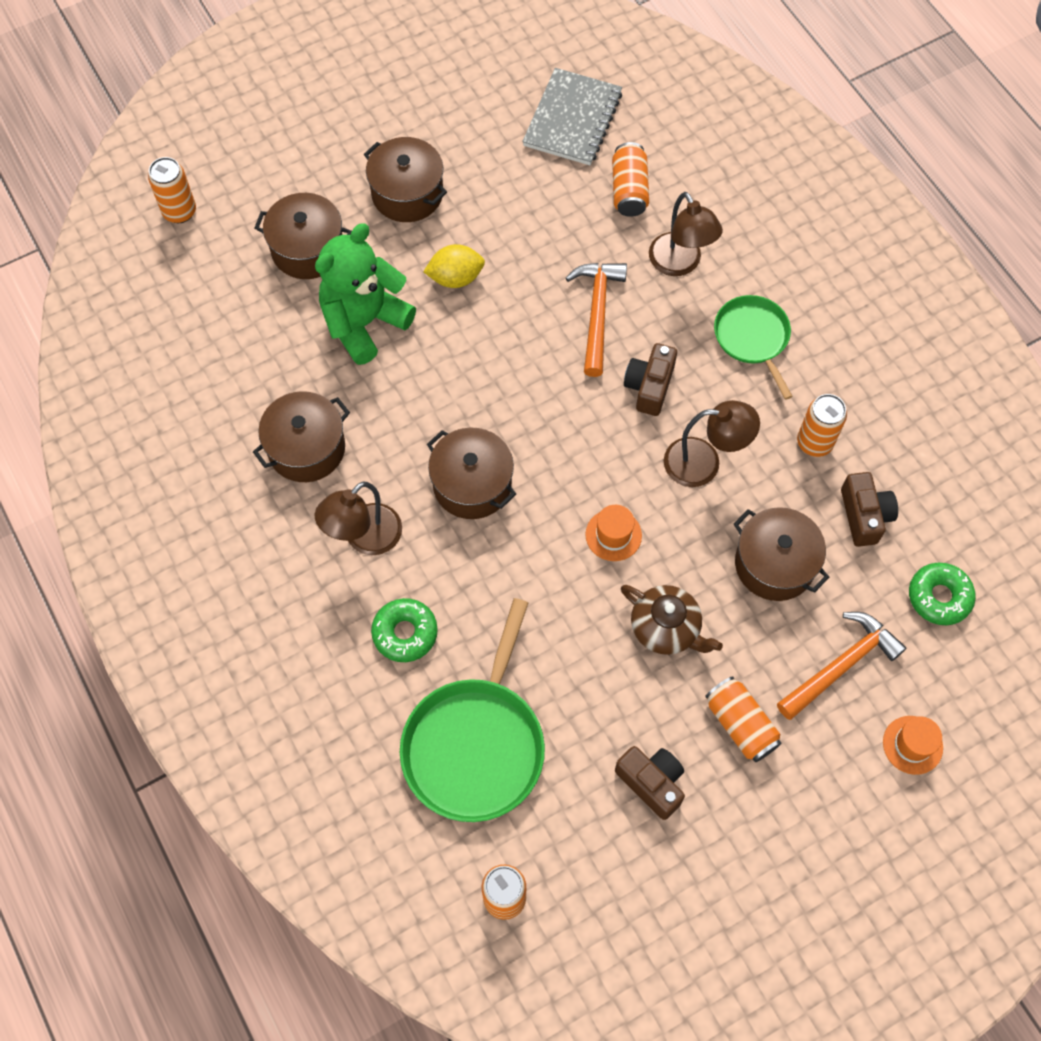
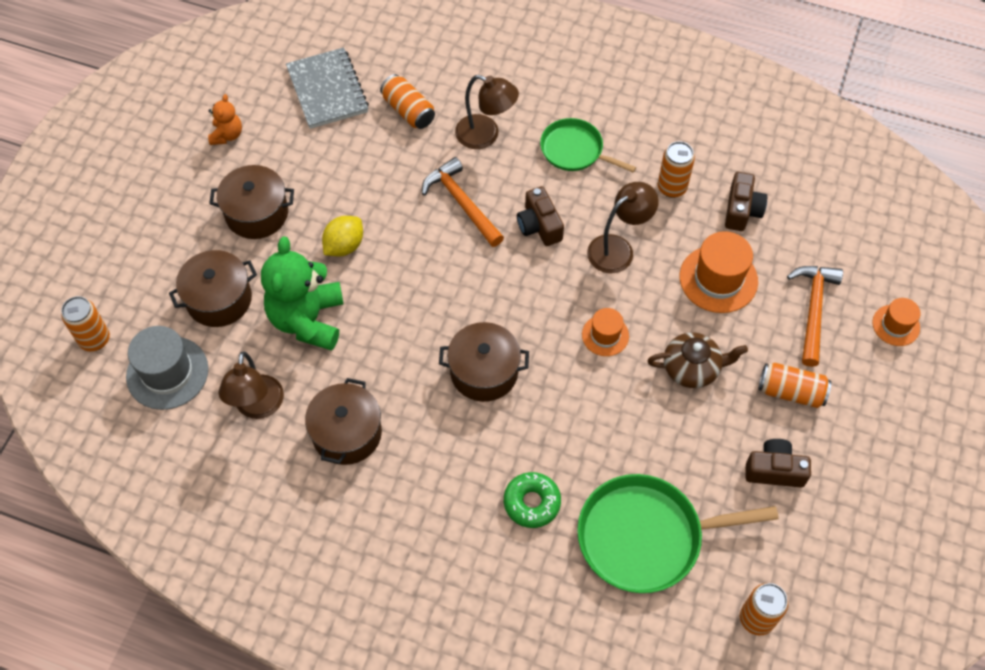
camera: 40 degrees left, 5 degrees down
brown lamp [315,482,402,555] -> brown lamp moved to [218,352,284,419]
green pan [400,598,545,822] -> green pan turned 105 degrees clockwise [577,474,779,593]
brown pot [734,507,829,601] -> orange hat [680,231,758,313]
brown camera [841,472,898,547] -> brown camera turned 60 degrees clockwise [725,172,767,231]
green donut [909,563,976,625] -> none
none -> grey hat [126,326,208,410]
none -> orange teddy bear [208,94,242,145]

